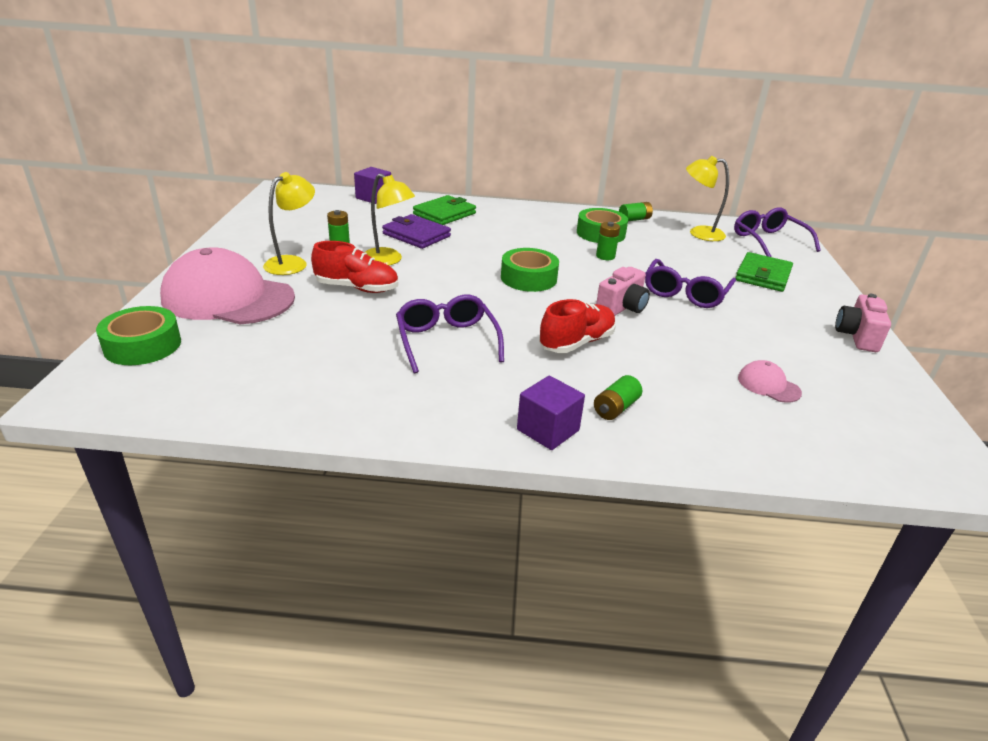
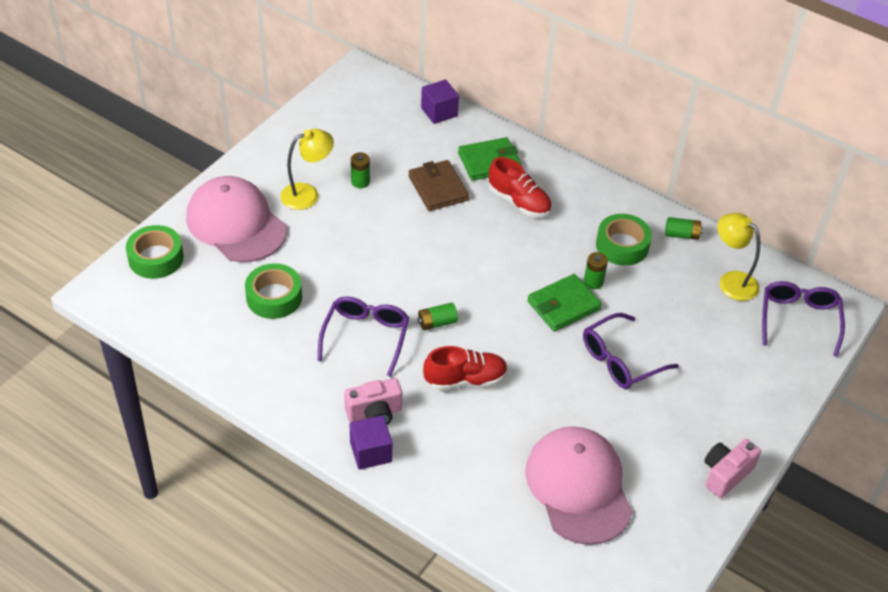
camera: 30 degrees right, 15 degrees up
red shoe [311,241,398,293] -> red shoe moved to [489,157,551,217]
yellow lamp [364,173,415,265] -> none
purple wallet [382,214,451,249] -> brown wallet [408,160,469,211]
green tape [501,248,559,292] -> green tape moved to [245,263,302,319]
green battery [594,375,642,420] -> green battery moved to [417,303,458,330]
pink camera [596,267,650,316] -> pink camera moved to [344,378,402,425]
green wallet [735,252,793,292] -> green wallet moved to [527,274,602,332]
pink cap [738,360,802,403] -> pink cap [525,426,633,545], size x2.41

